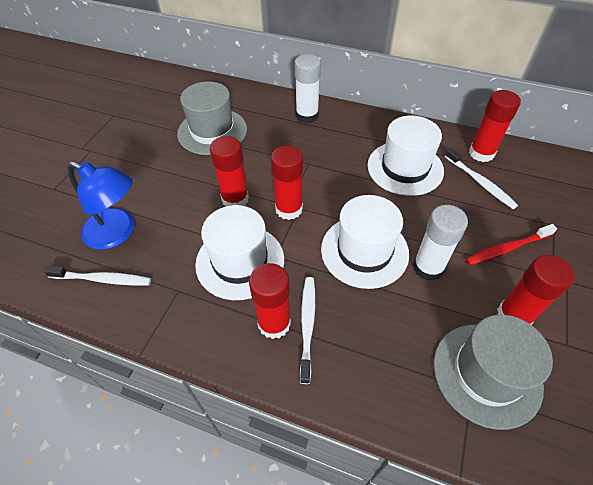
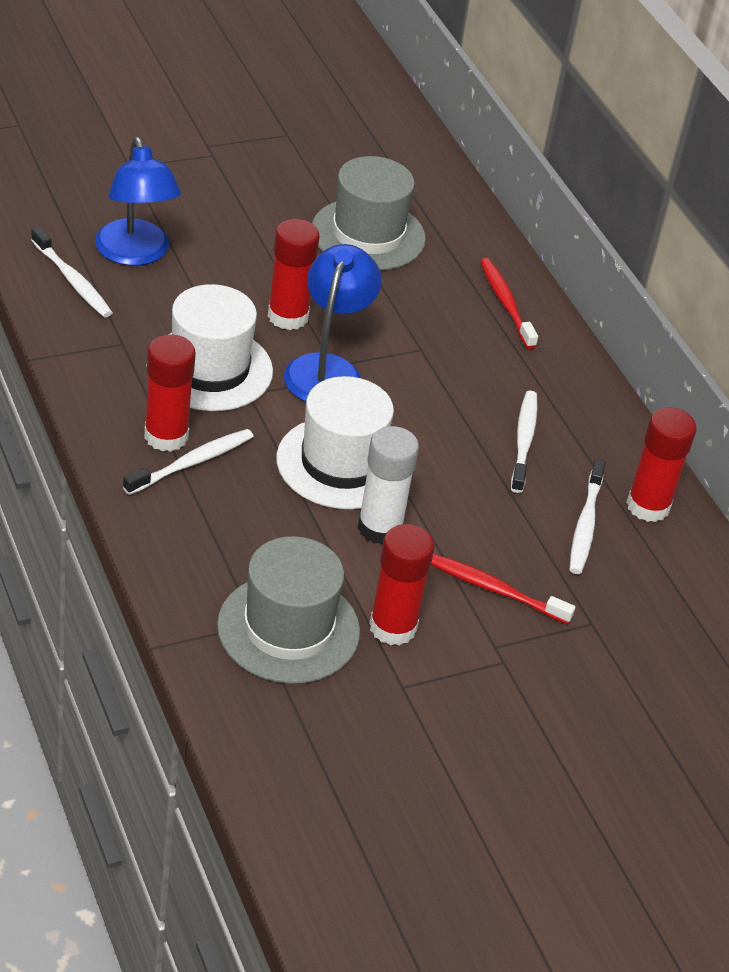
camera: 40 degrees right, 10 degrees down
red glue stick [271,146,303,220] -> blue lamp [284,244,381,402]
white glue stick [295,54,321,123] -> red toothbrush [480,258,538,349]
white hat [367,116,444,196] -> white toothbrush [511,391,538,493]

